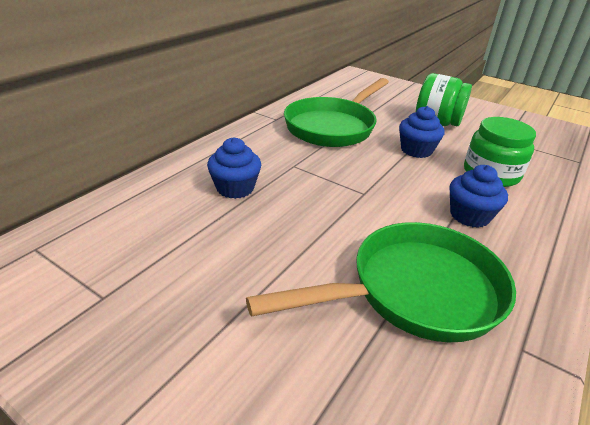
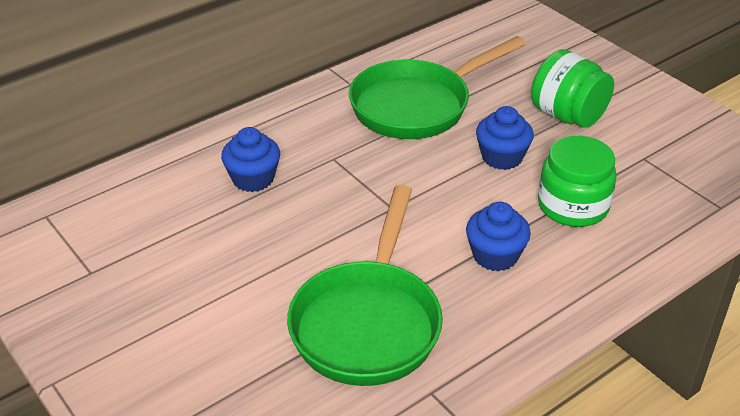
camera: 20 degrees right, 5 degrees up
green pan [246,222,516,343] -> green pan turned 105 degrees clockwise [287,185,443,386]

